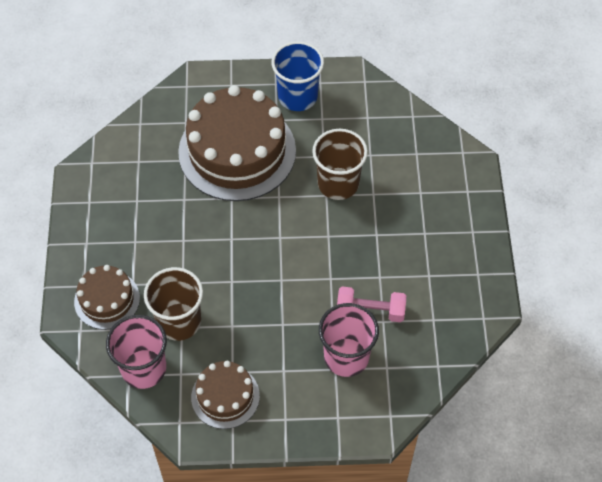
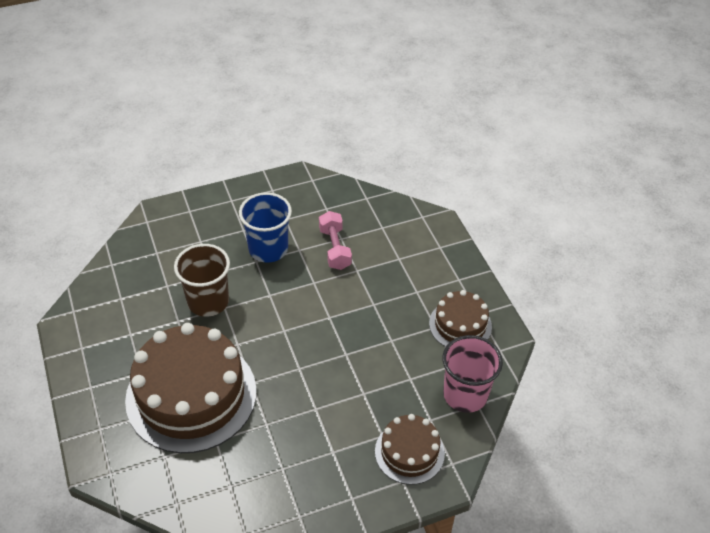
camera: 110 degrees left, 10 degrees down
brown cup [144,267,203,341] -> none
blue cup [272,41,324,111] -> blue cup moved to [239,192,292,263]
pink cup [319,303,379,377] -> none

